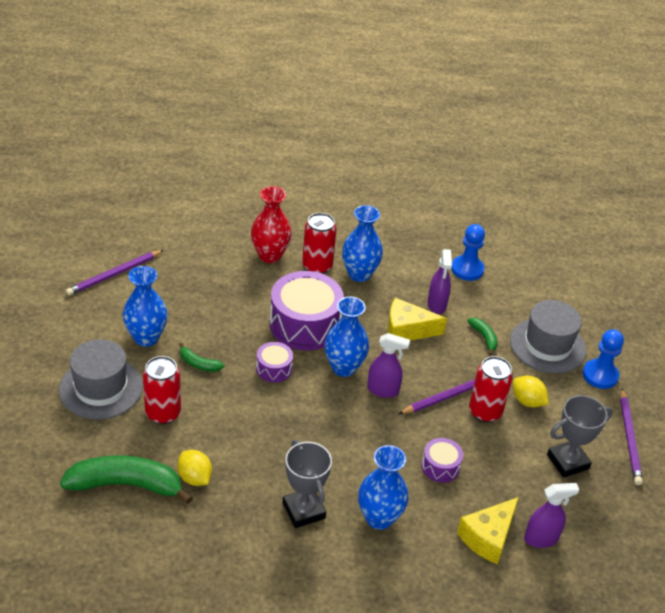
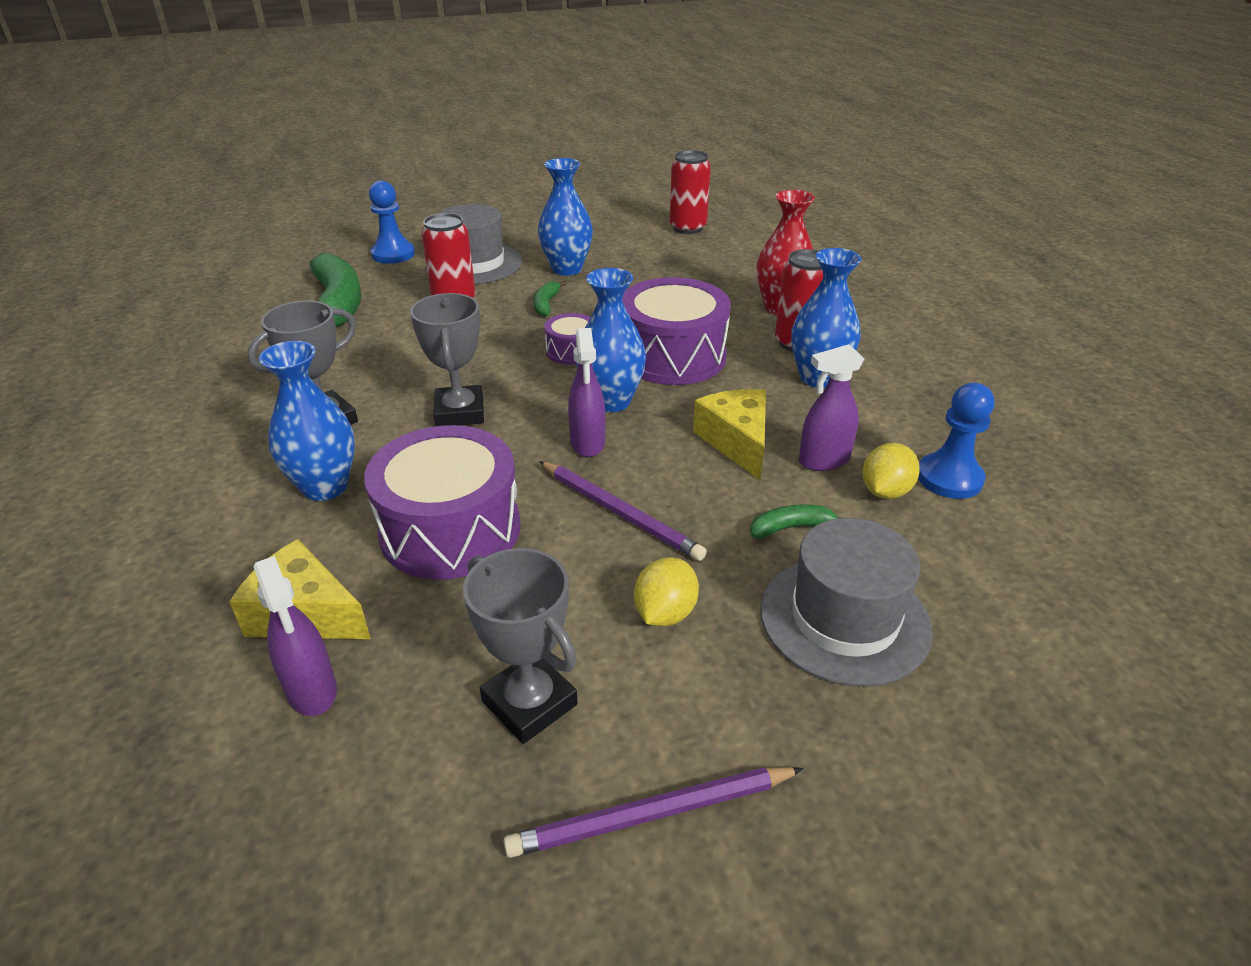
camera: 75 degrees right, 5 degrees down
purple pencil [66,250,164,296] -> none
yellow lemon [177,450,212,486] -> yellow lemon moved to [862,443,920,499]
purple drum [421,438,463,483] -> purple drum [364,425,521,580], size x2.05
green banana [468,318,498,355] -> green banana turned 150 degrees counterclockwise [750,504,839,538]
red can [469,356,513,423] -> red can moved to [670,150,711,234]
blue pawn [583,329,624,389] -> blue pawn moved to [369,180,415,264]
none -> grey trophy [410,293,484,426]

